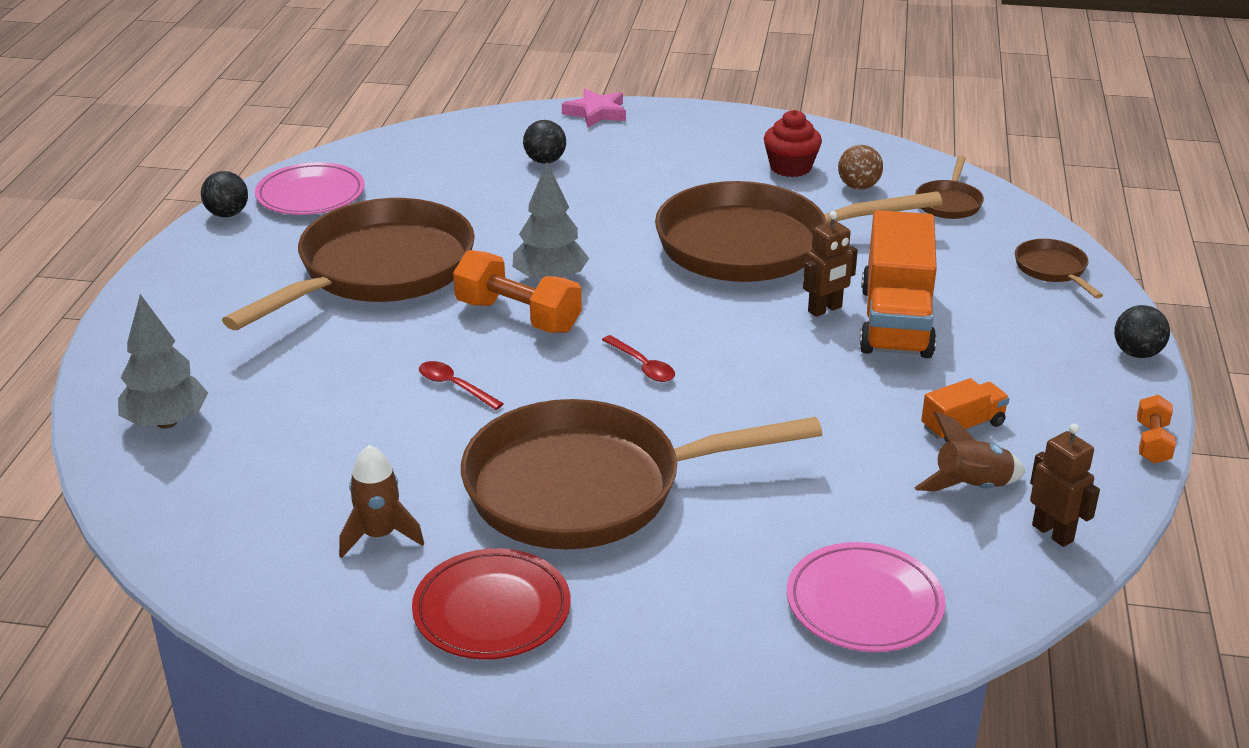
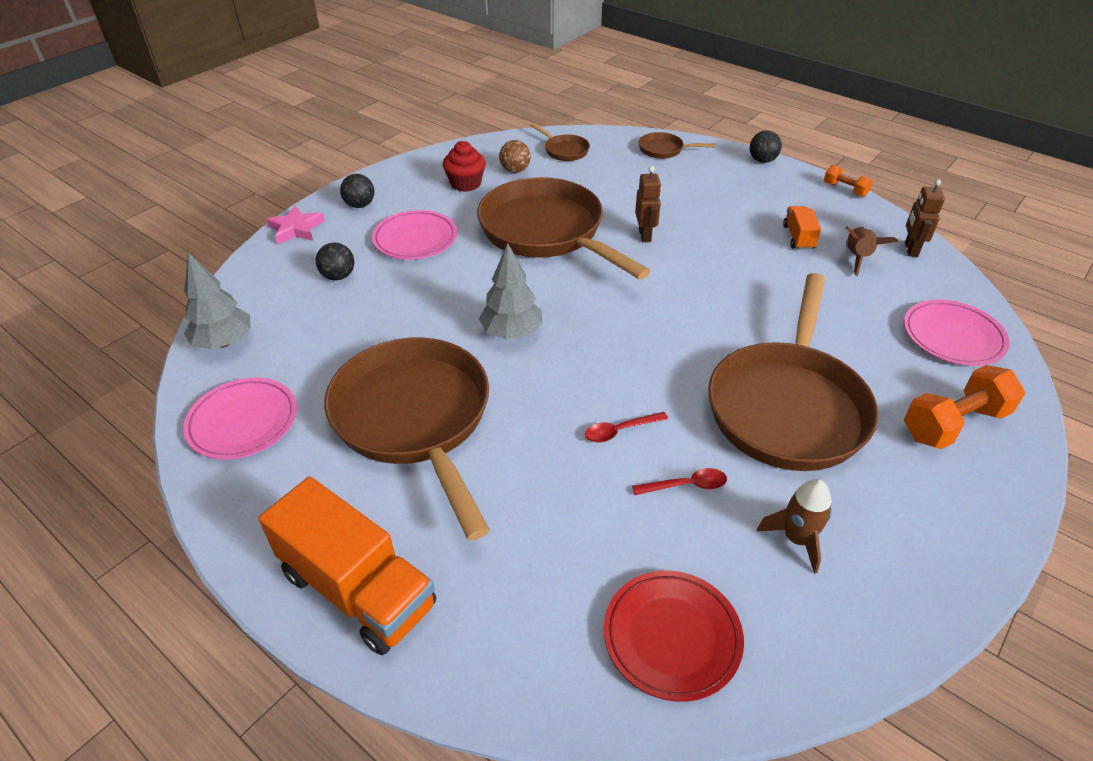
camera: 60 degrees left, 10 degrees up
grey tree [118,294,208,429] -> grey tree moved to [184,252,250,349]
black ball [201,171,248,217] -> black ball moved to [340,174,374,208]
red plate [412,548,571,659] -> red plate moved to [604,571,744,702]
orange dumbbell [453,250,582,333] -> orange dumbbell moved to [904,365,1025,449]
red spoon [602,335,675,382] -> red spoon moved to [632,468,727,495]
brown pan [655,181,942,282] -> brown pan turned 120 degrees clockwise [477,177,651,279]
orange truck [859,210,937,358] -> orange truck moved to [258,477,437,655]
brown robot [1030,424,1100,547] -> brown robot turned 75 degrees counterclockwise [905,179,945,257]
none -> pink plate [372,210,457,259]

